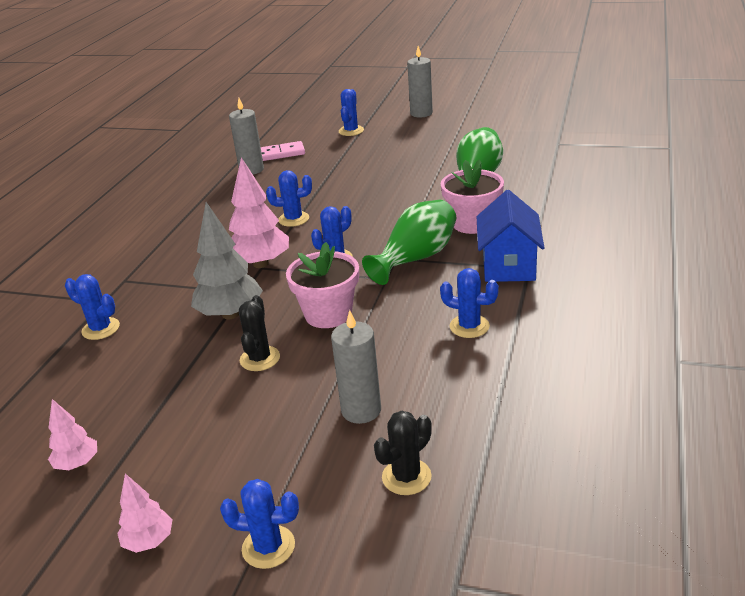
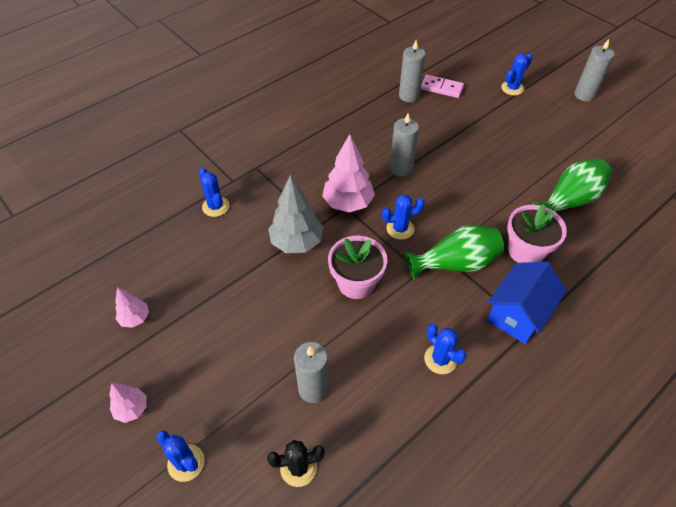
camera: 30 degrees right, 20 degrees up
black cactus [239,295,280,371] -> none
blue cactus [266,170,312,227] -> grey candle [390,113,419,177]

